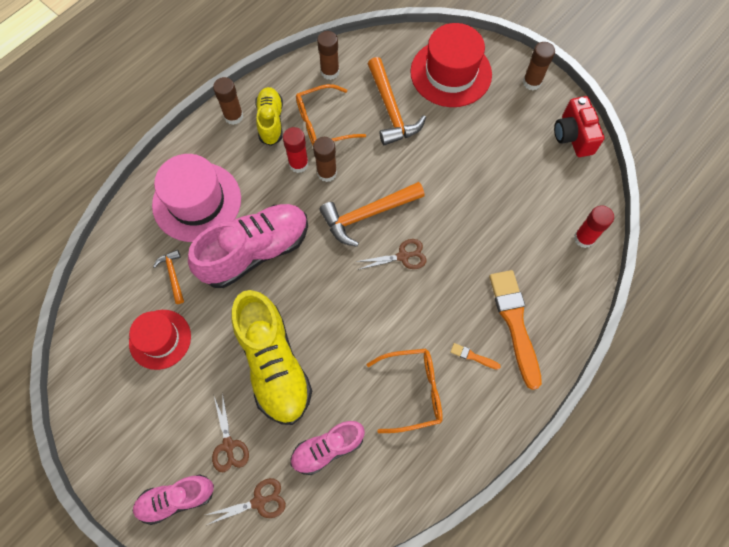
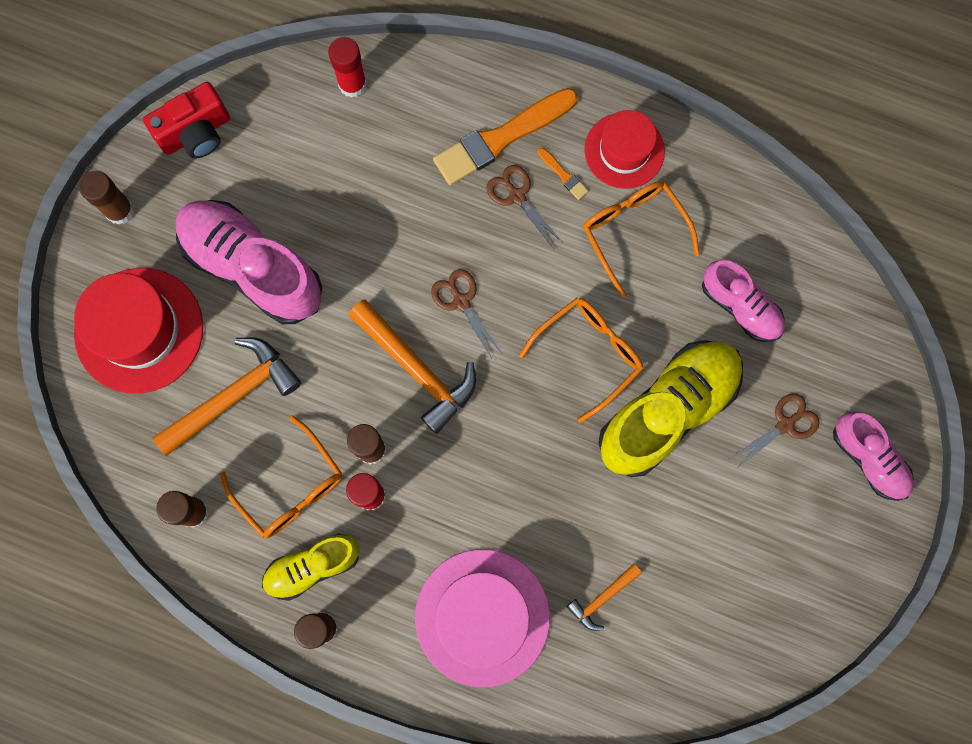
camera: 110 degrees left, 10 degrees up
red hat [129,310,191,370] -> red hat moved to [584,110,665,189]
pink shoe [188,204,308,288] -> pink shoe moved to [176,200,322,324]
brown scissors [206,478,286,525] -> brown scissors moved to [486,165,562,249]
orange brush [450,343,501,370] -> orange brush turned 45 degrees counterclockwise [538,148,588,200]
none -> orange glasses [519,298,643,423]

